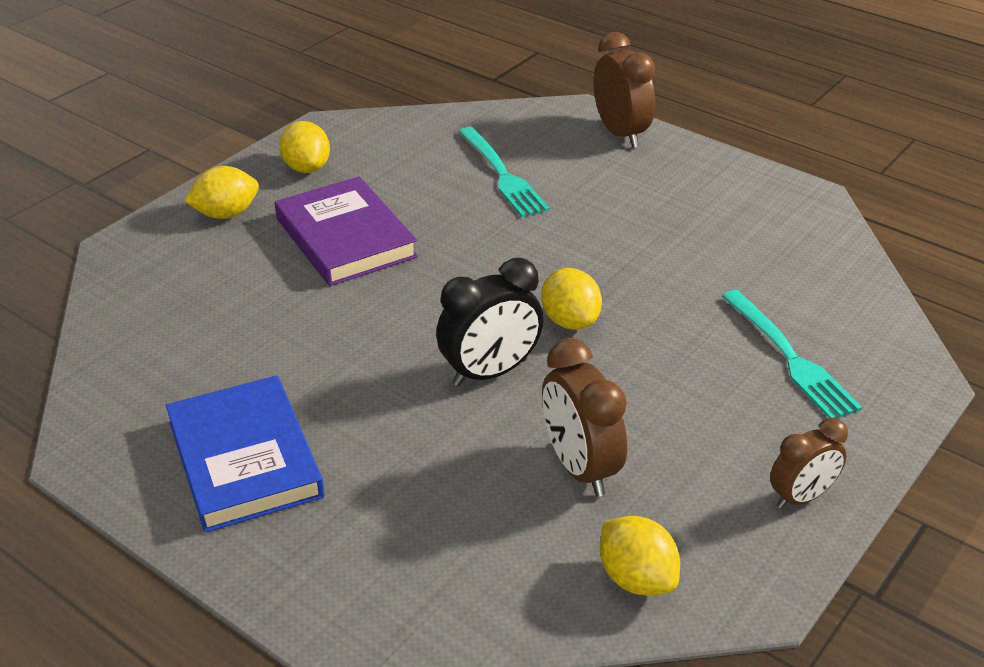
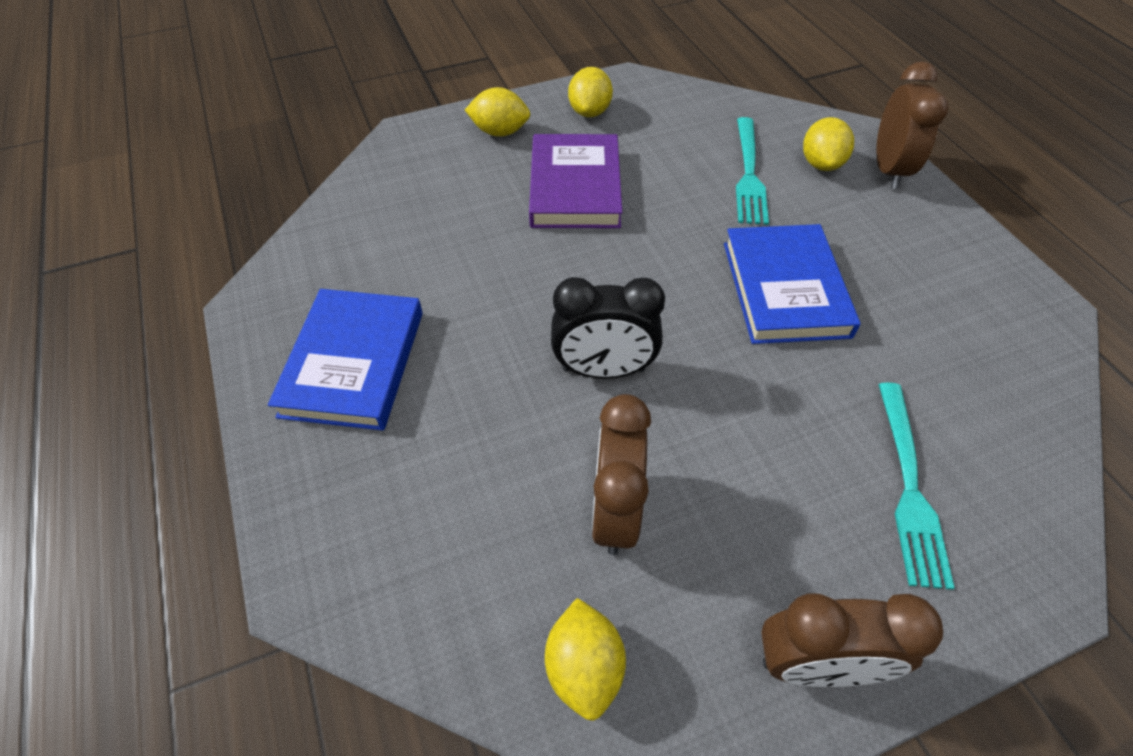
camera: 30 degrees right, 15 degrees up
yellow lemon [541,268,602,330] -> yellow lemon moved to [803,117,854,171]
brown clock [770,418,848,509] -> brown clock [761,593,943,687], size x1.51
none -> blue book [724,224,861,344]

